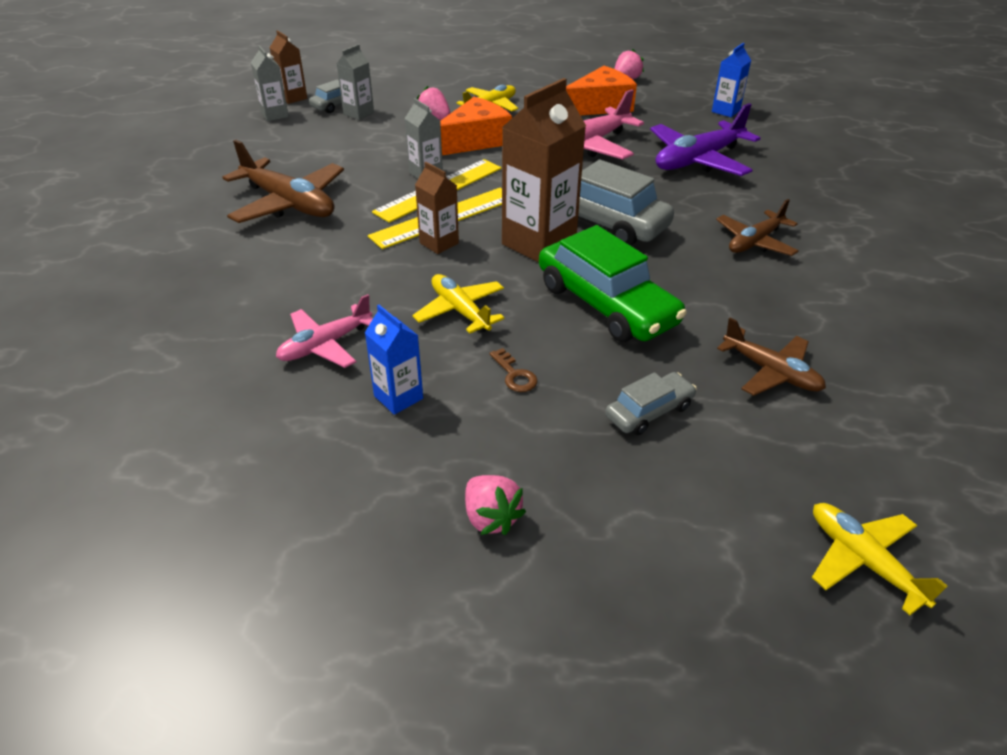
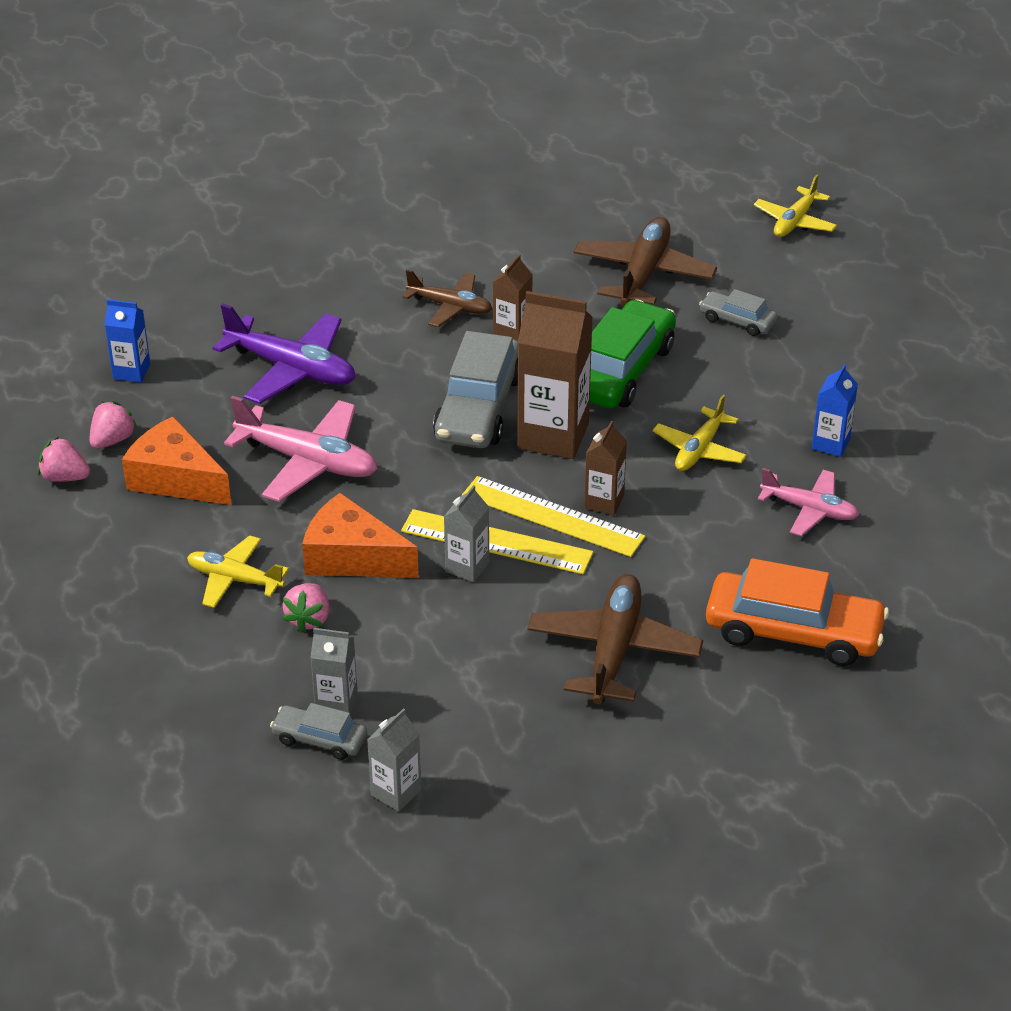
camera: 115 degrees left, 0 degrees up
brown carton [270,30,307,104] -> brown carton moved to [493,255,533,341]
pink strawberry [465,475,526,535] -> pink strawberry moved to [89,401,137,449]
brown key [489,348,537,392] -> none
brown plane [717,318,826,396] -> brown plane [573,217,717,306], size x1.60
none -> orange car [706,558,889,666]

